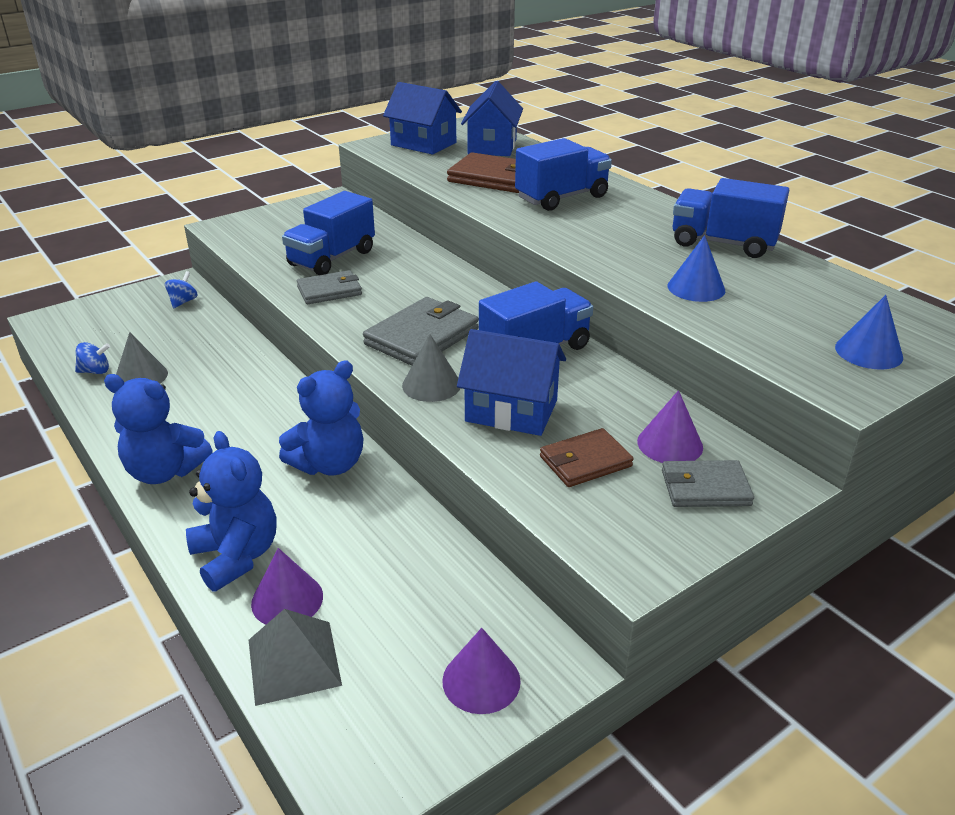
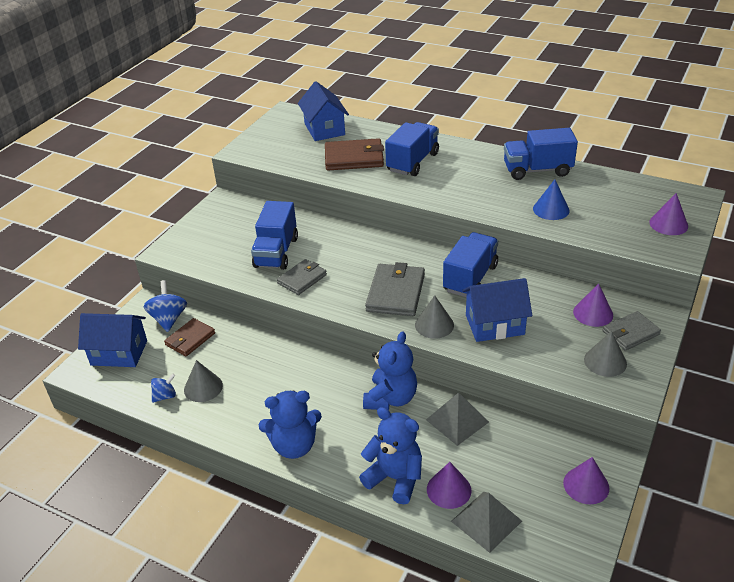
camera: 25 degrees left, 5 degrees up
blue spinning top [165,271,198,308] -> blue spinning top [143,280,187,332], size x1.64
blue house [383,82,462,154] -> blue house moved to [78,313,147,367]
brown wallet [540,428,634,487] -> brown wallet moved to [164,318,215,356]
blue cone [835,295,903,370] -> purple cone [649,193,688,235]
none -> grey pyramid [426,392,489,446]
none -> grey cone [584,331,627,377]

